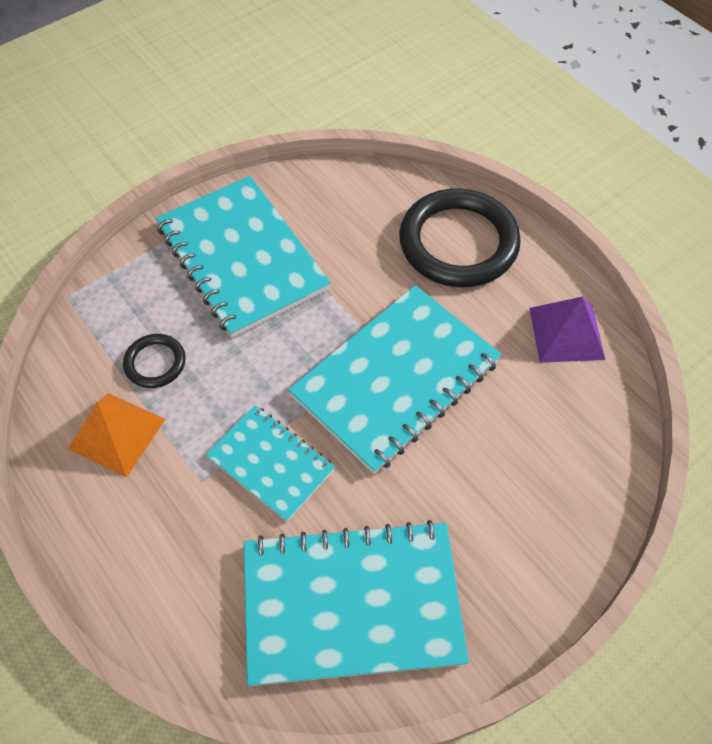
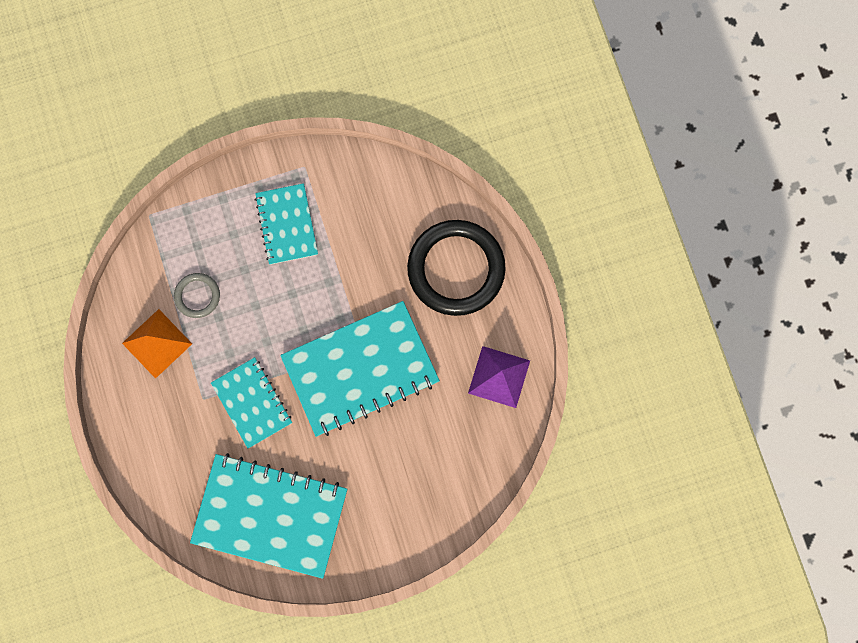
camera: 20 degrees right, 20 degrees up
black ring [123,334,186,388] -> grey ring [174,273,220,318]
turquoise notebook [156,176,331,338] -> turquoise notebook [255,183,318,265], size x0.57

